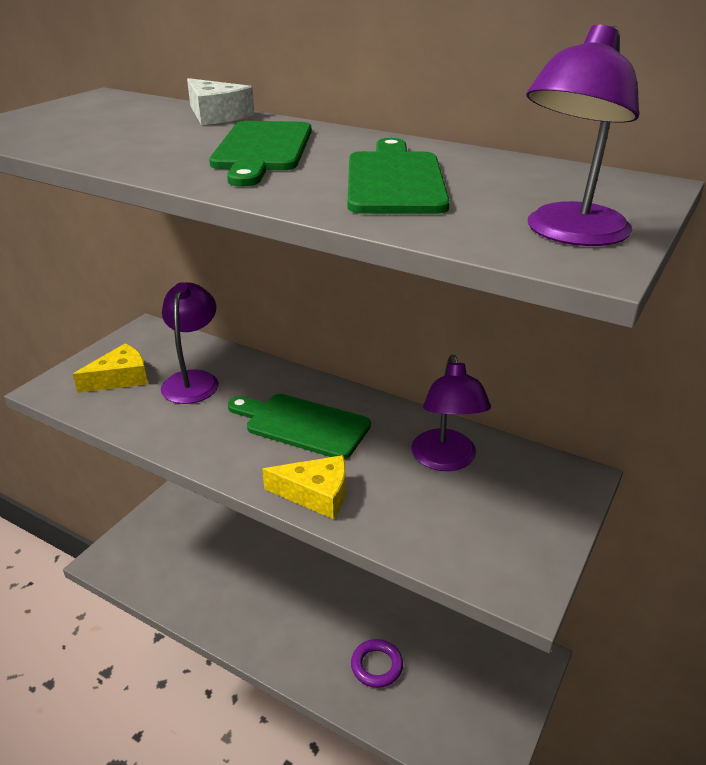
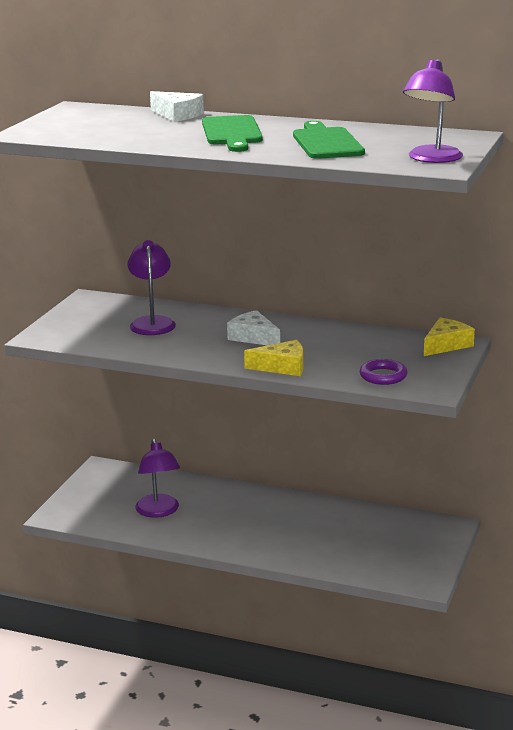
camera: 10 degrees left, 10 degrees down
yellow cheese [73,344,148,393] -> yellow cheese moved to [424,317,475,356]
green cutting board [228,394,371,459] -> white cheese [227,310,280,345]
purple ring [351,639,403,688] -> purple ring moved to [360,359,407,385]
purple lamp [412,355,491,471] -> purple lamp moved to [135,439,180,518]

